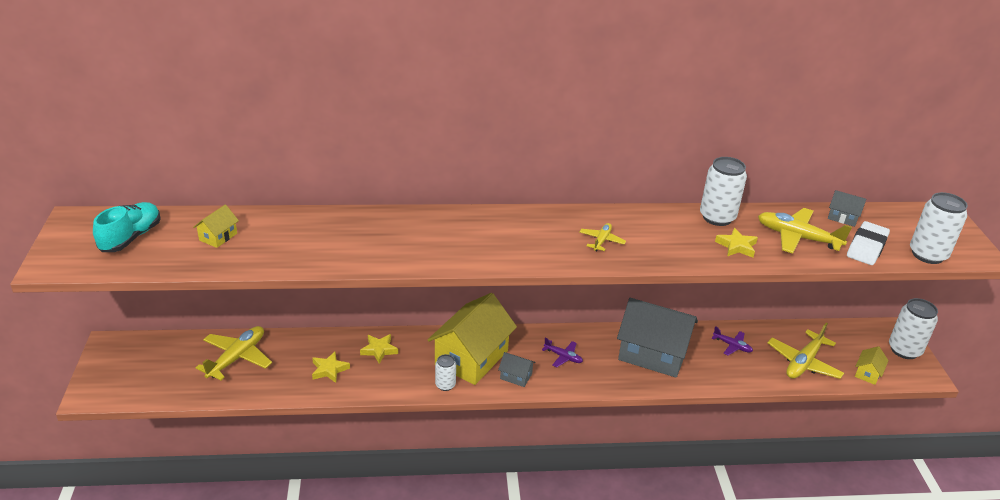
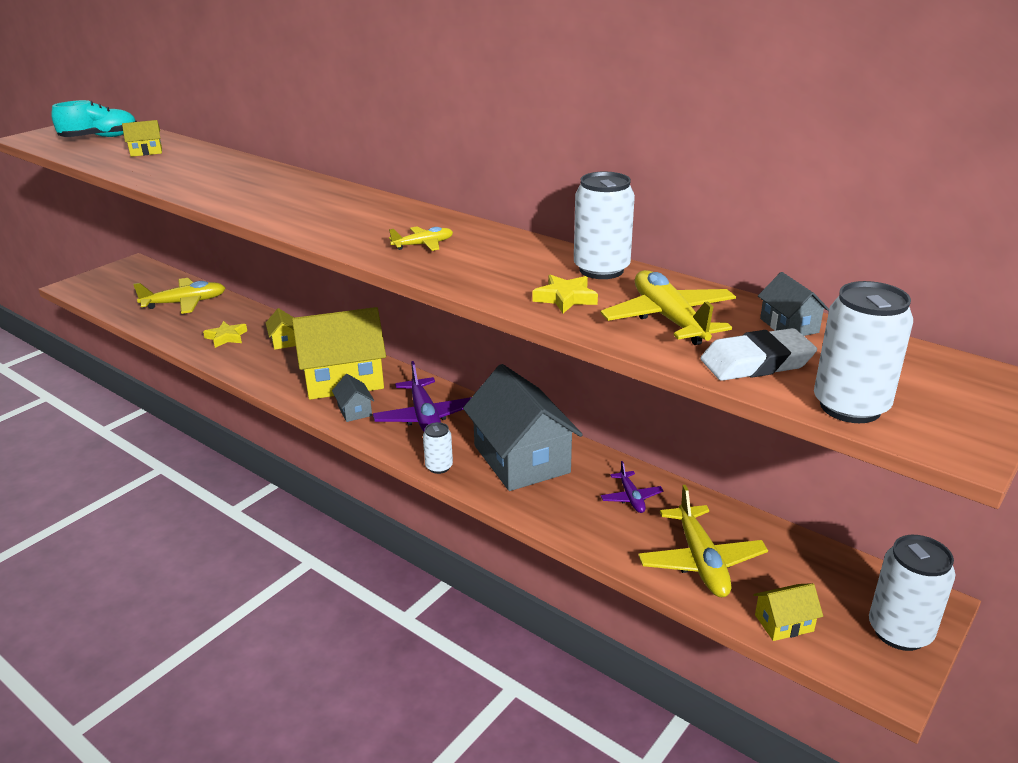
camera: 45 degrees right, 5 degrees down
yellow star [360,334,398,364] -> yellow house [266,308,296,350]
white can [435,354,456,391] -> white can moved to [423,422,453,474]
purple plane [542,337,583,367] -> purple plane [373,361,472,432], size x1.85
yellow plane [767,322,844,379] -> yellow plane turned 90 degrees counterclockwise [638,485,768,597]

